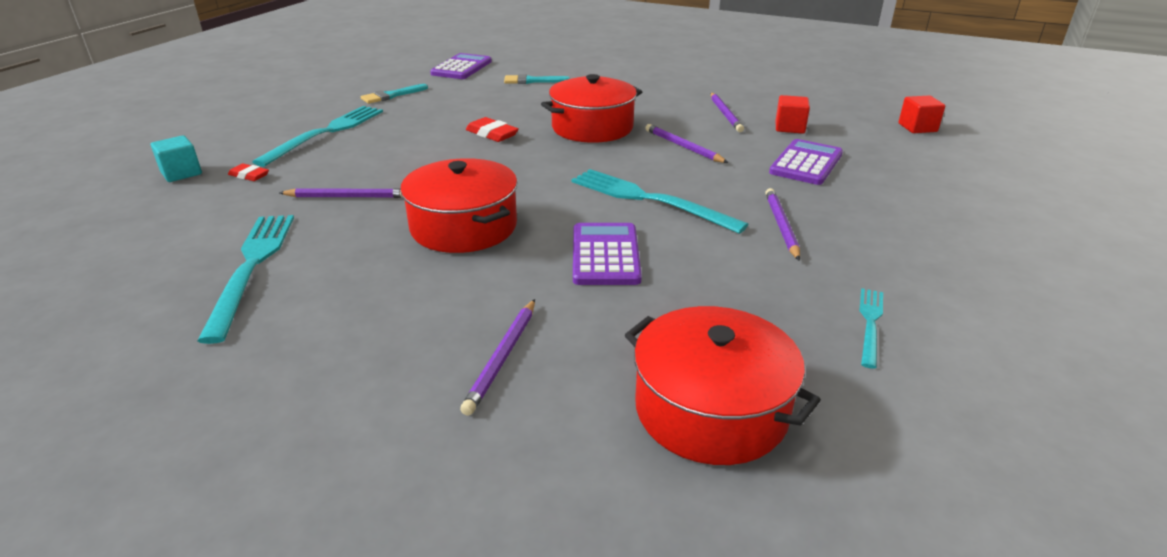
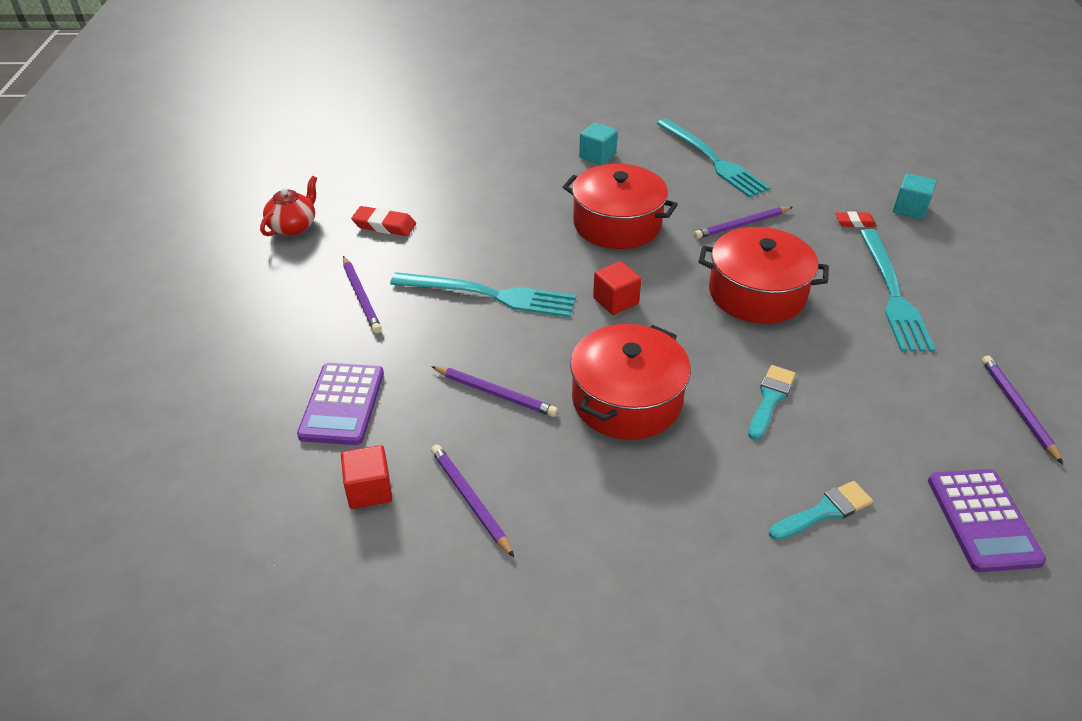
camera: 155 degrees right, 10 degrees up
turquoise brush [361,84,428,104] -> turquoise brush moved to [748,365,796,440]
purple pencil [460,299,535,416] -> purple pencil moved to [982,355,1063,464]
red eraser [466,117,519,142] -> red eraser moved to [351,206,416,236]
purple calculator [573,223,642,285] -> none
red pot [625,306,821,465] -> red pot moved to [699,227,829,324]
turquoise fork [859,288,883,369] -> red teapot [260,176,317,236]
red cube [899,96,945,133] -> red cube moved to [593,261,641,315]
none -> turquoise cube [579,123,618,165]

